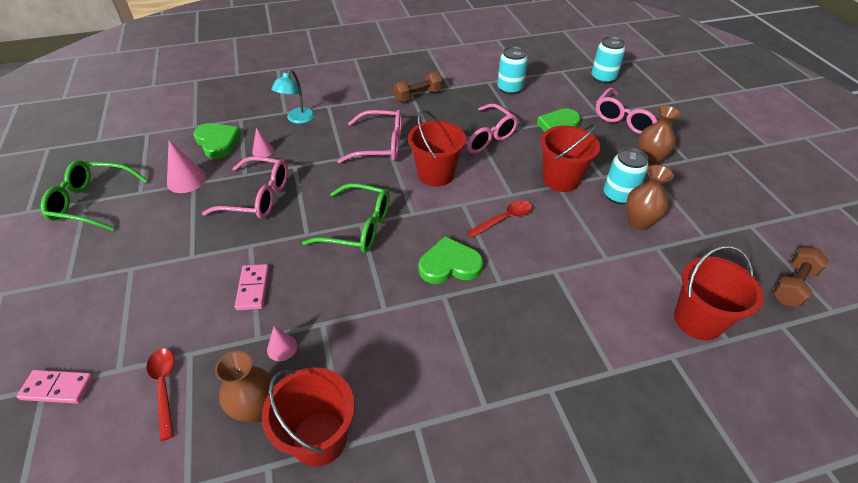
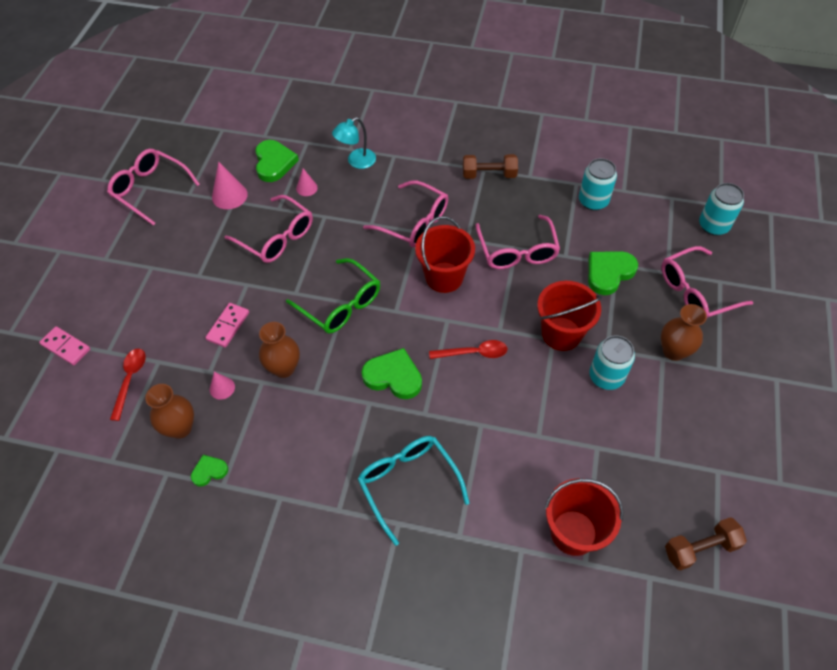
camera: 30 degrees right, 10 degrees up
green glasses [41,160,148,231] -> pink glasses [107,149,200,226]
red bucket [262,367,355,467] -> green heart [191,455,228,487]
brown vase [626,165,674,230] -> brown vase moved to [259,322,300,378]
none -> turquoise glasses [358,436,469,546]

